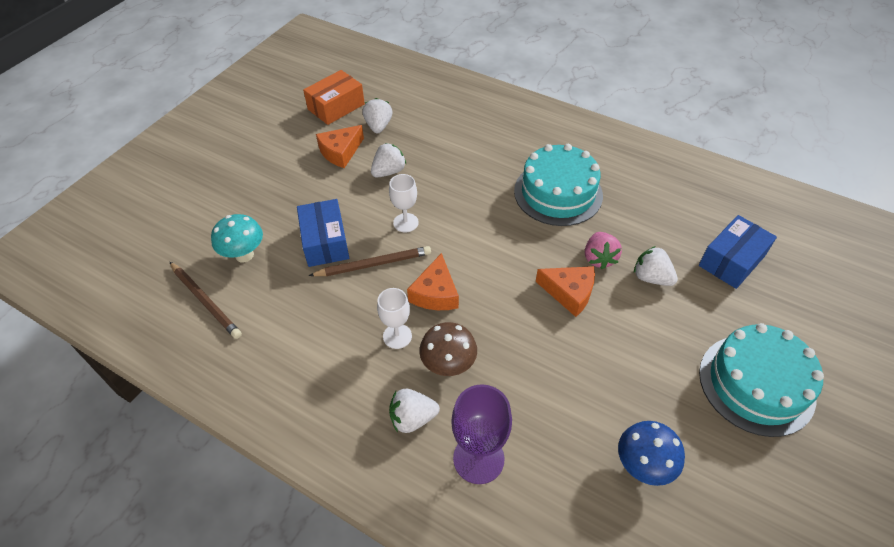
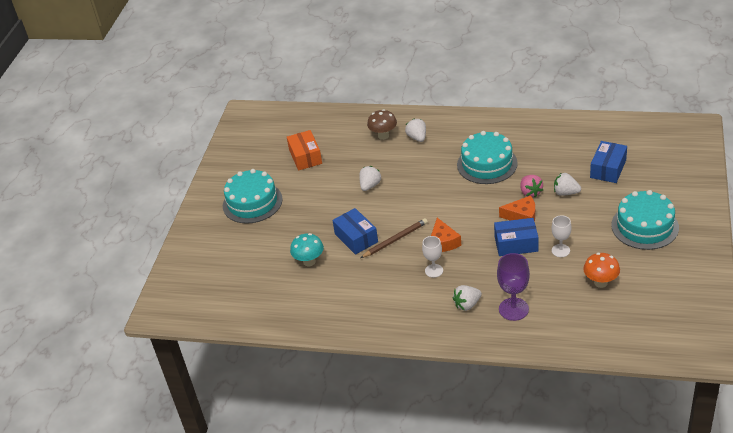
camera: 15 degrees left, 10 degrees down
brown pencil [170,262,242,339] -> none
orange box [303,70,365,125] -> orange box turned 45 degrees counterclockwise [287,130,322,171]
orange cheese [316,125,364,168] -> none
white strawberry [362,98,393,134] -> white strawberry moved to [405,119,426,142]
white goblet [389,174,419,233] -> white goblet moved to [551,215,571,257]
brown mushroom [419,322,477,376] -> brown mushroom moved to [367,109,397,140]
blue mushroom [618,421,685,486] -> orange mushroom [583,253,620,288]
none -> turquoise cake [223,169,283,224]
none -> blue box [494,218,539,256]

